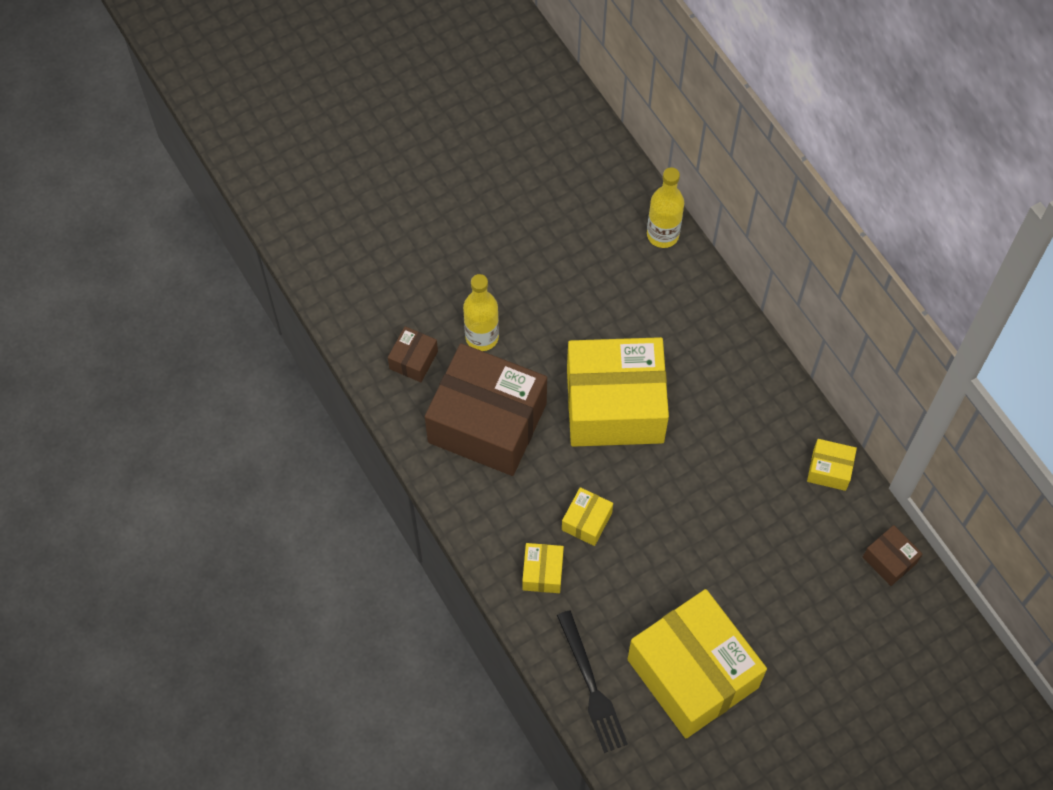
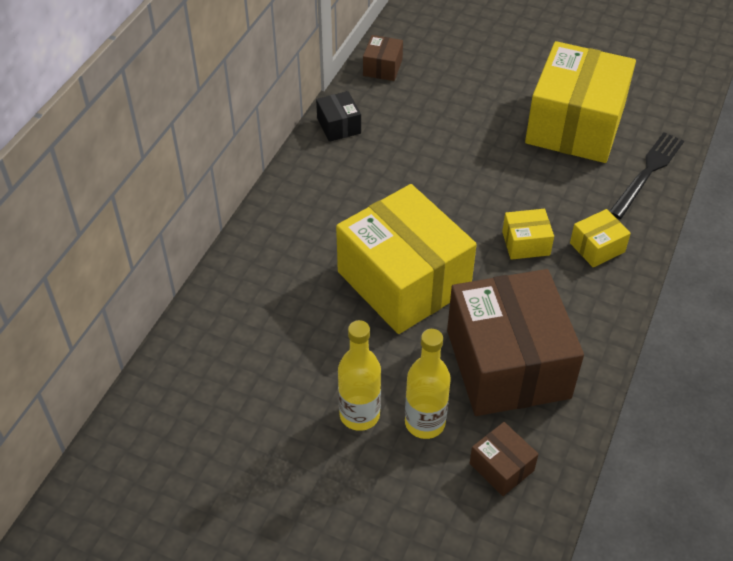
camera: 125 degrees left, 15 degrees down
brown box [388,326,438,382] -> brown box turned 60 degrees clockwise [469,422,539,496]
yellow bottle [647,167,684,248] -> yellow bottle moved to [338,320,381,431]
yellow box [807,439,857,491] -> black box [316,91,361,142]

